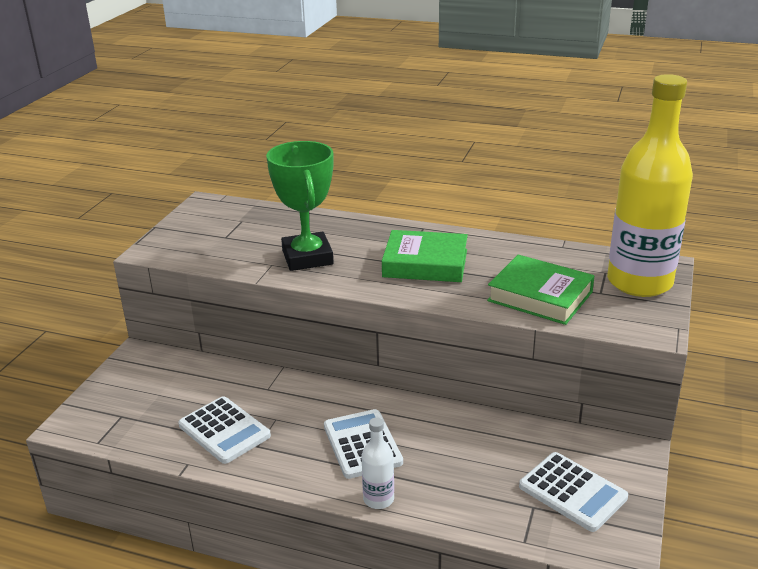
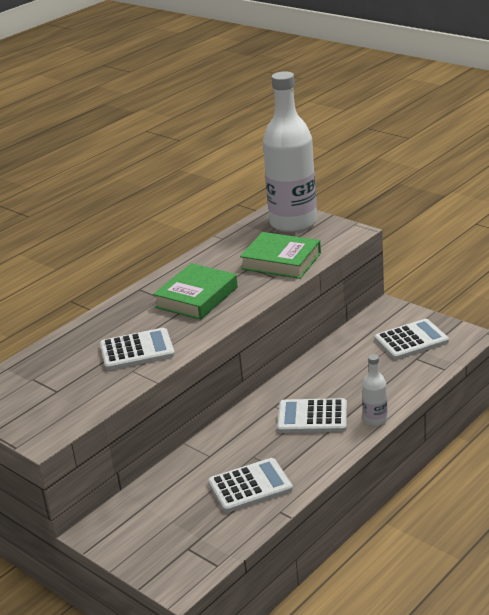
camera: 65 degrees left, 0 degrees up
green trophy [266,141,334,271] -> white calculator [100,328,175,370]
green book [487,255,595,325] -> green book turned 60 degrees clockwise [240,232,321,279]
yellow bottle [607,74,693,297] -> white bottle [263,71,317,232]

